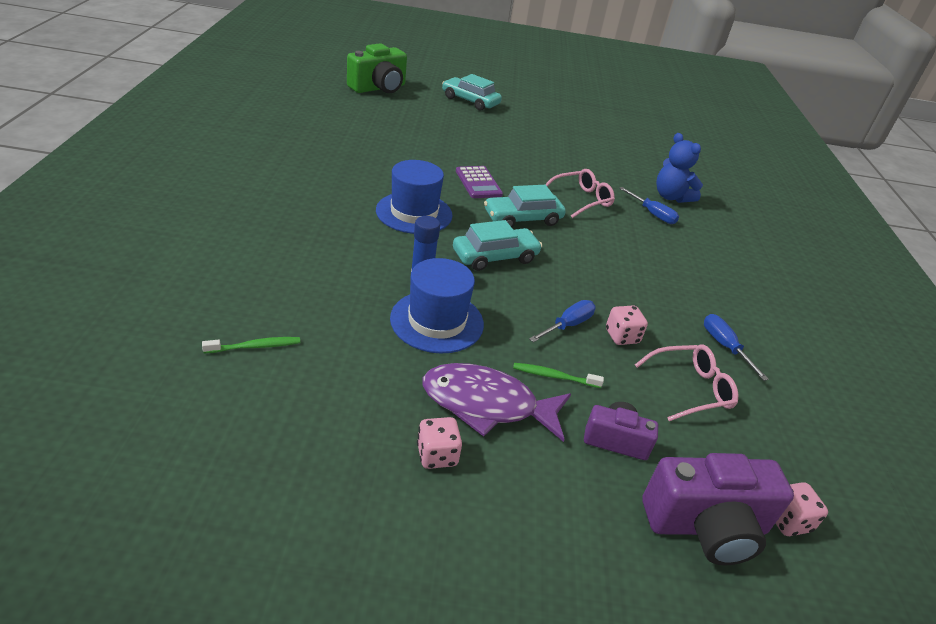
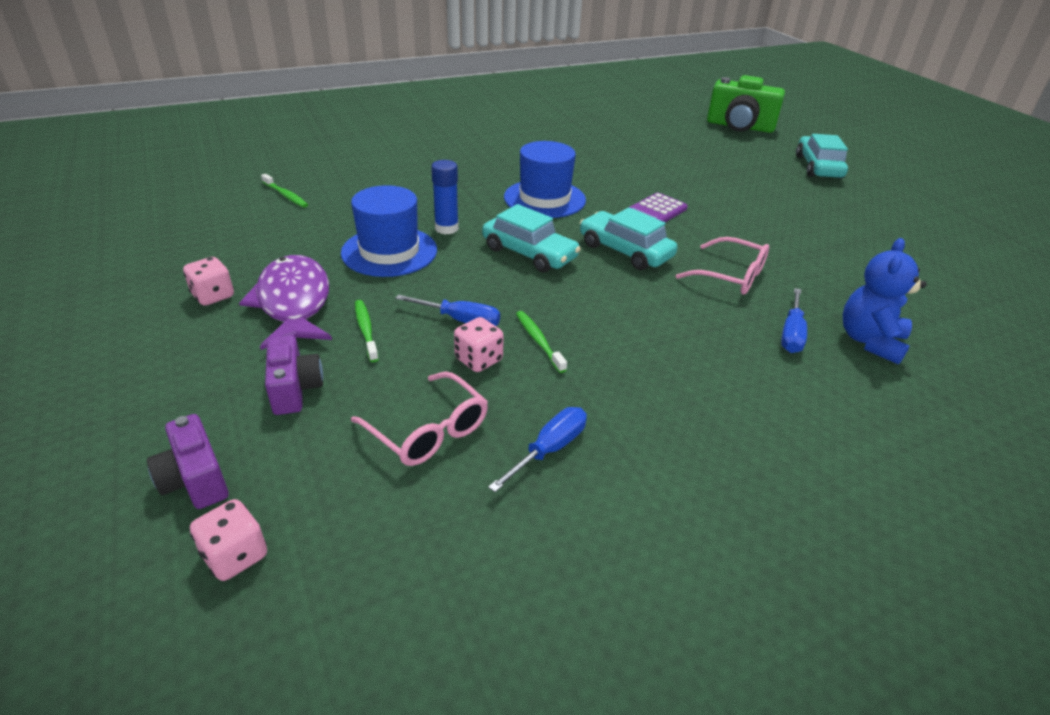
camera: 65 degrees right, 0 degrees up
purple camera [642,453,794,565] -> purple camera [147,414,229,509], size x0.58
none -> green toothbrush [516,311,567,373]

